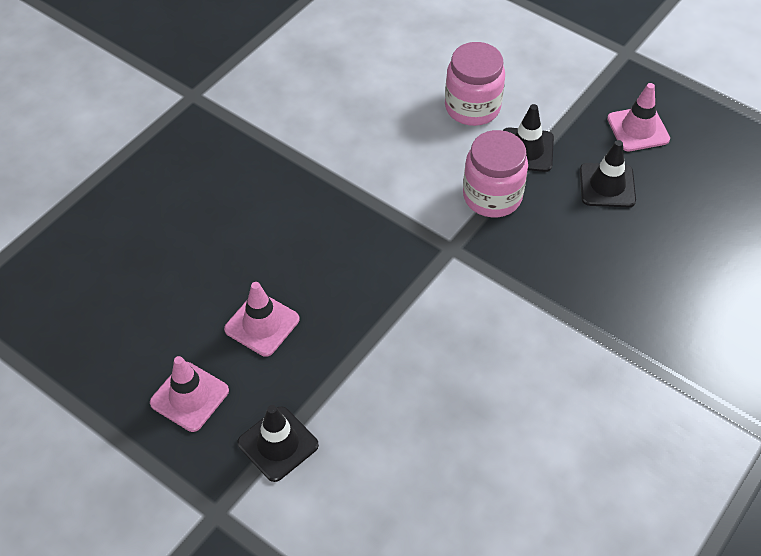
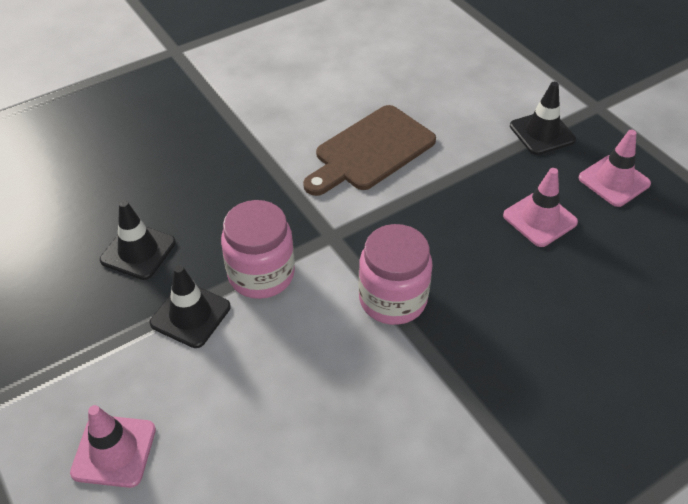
camera: 160 degrees left, 5 degrees down
pink jar [445,42,505,126] -> pink jar moved to [359,224,433,325]
pink traffic cone [607,83,670,151] -> pink traffic cone moved to [70,405,156,488]
none -> brown cutting board [303,105,436,196]

